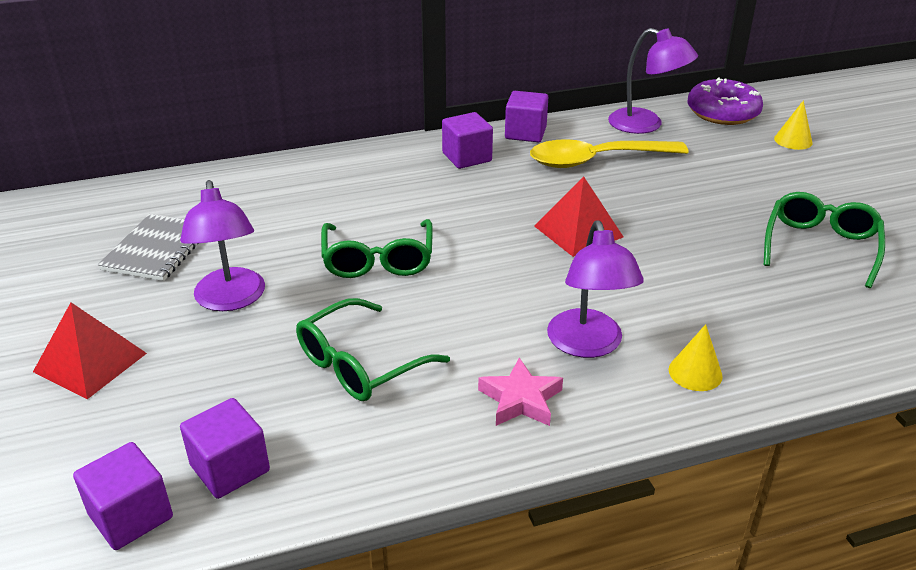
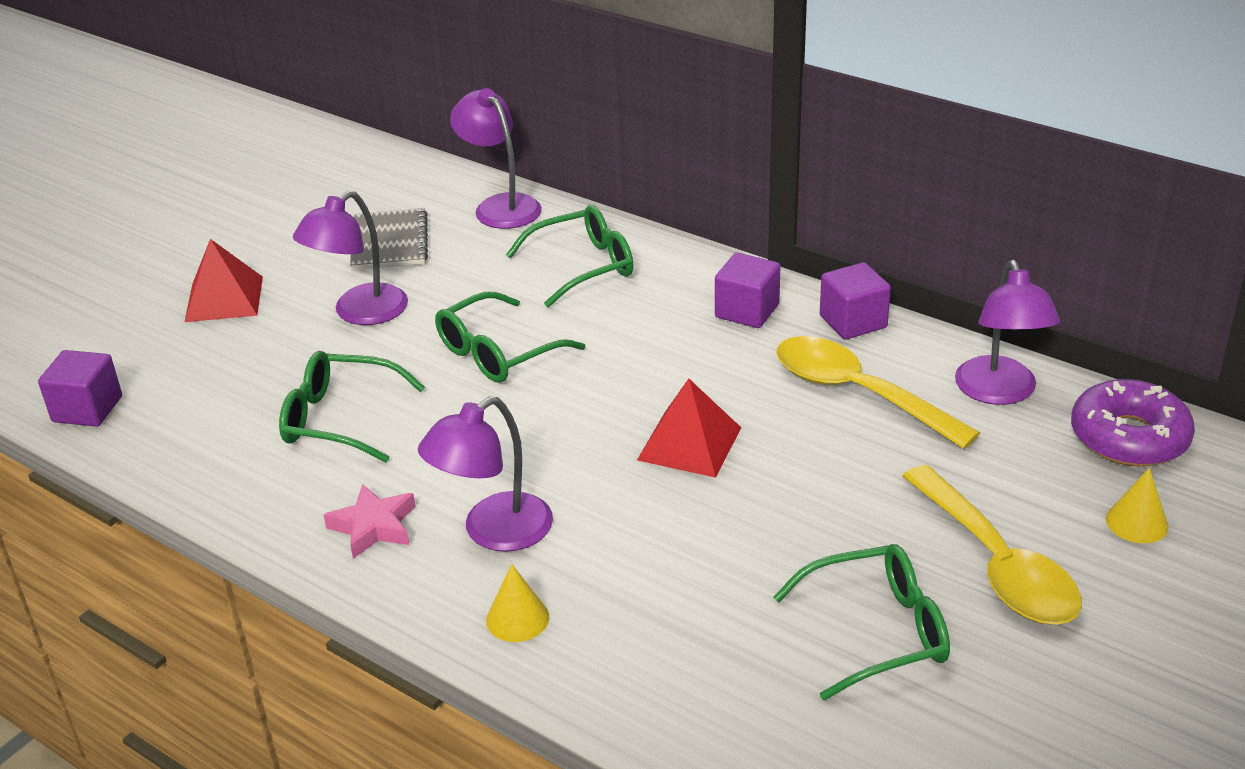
camera: 55 degrees right, 0 degrees up
grey notebook [98,214,199,281] -> grey notebook turned 75 degrees counterclockwise [350,208,428,270]
purple cube [180,398,270,499] -> none
none -> purple lamp [450,88,542,229]
none -> green glasses [506,205,633,307]
none -> yellow spoon [903,465,1082,625]

